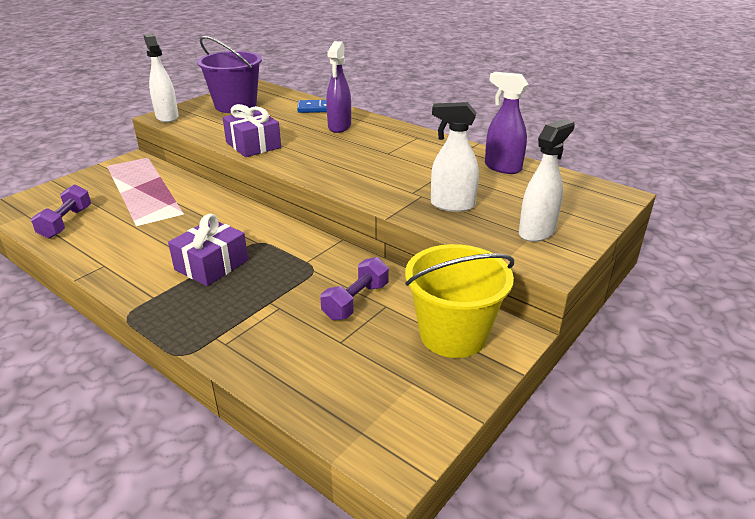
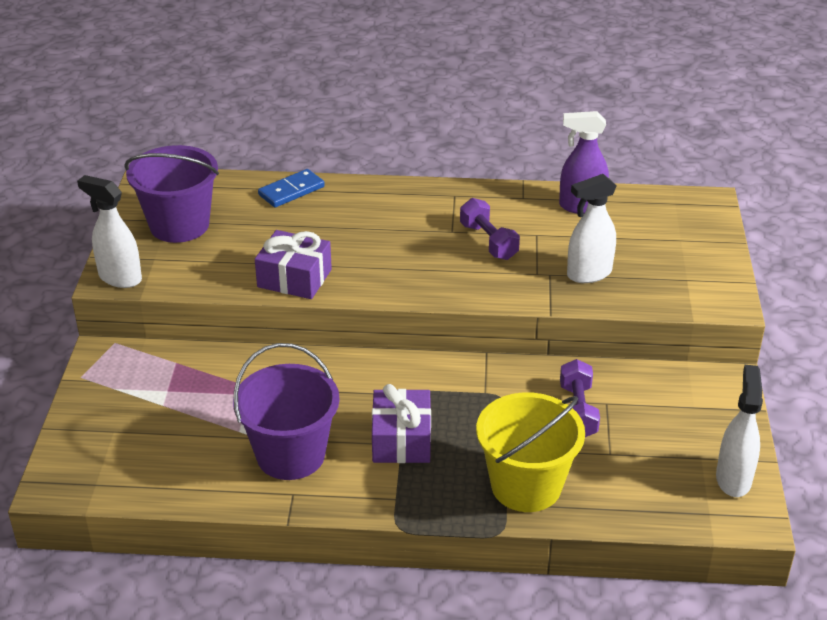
camera: 35 degrees left, 5 degrees up
purple dumbbell [31,184,91,239] -> purple dumbbell moved to [460,198,520,260]
purple spray bottle [326,41,351,133] -> none
yellow bucket [405,244,514,358] -> yellow bucket moved to [476,392,585,512]
white spray bottle [519,119,575,242] -> white spray bottle moved to [716,365,763,497]
none -> purple bucket [233,343,340,480]

